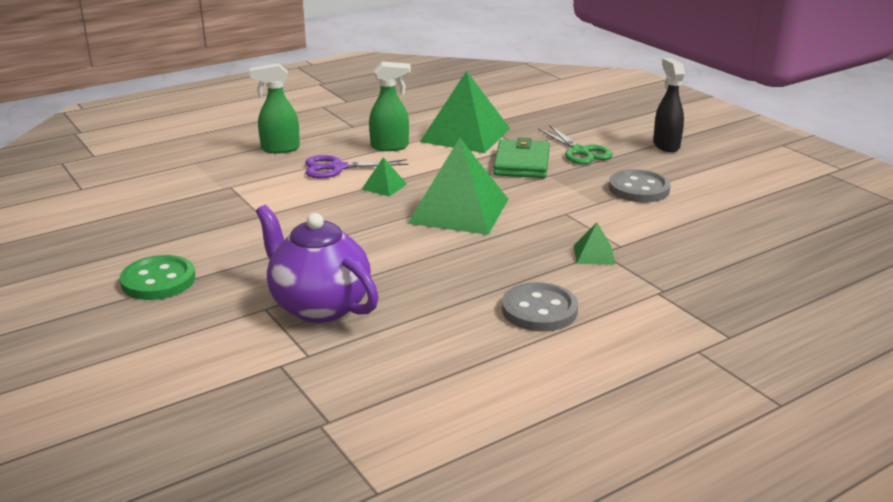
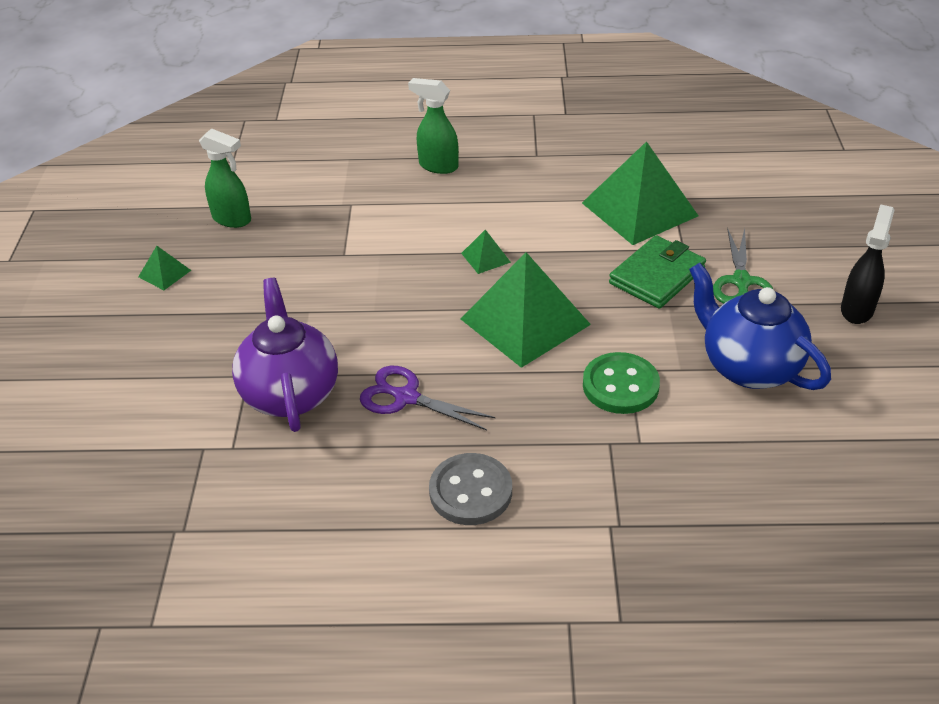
camera: 35 degrees right, 15 degrees up
green button [120,255,195,300] -> green button moved to [583,352,660,414]
purple scissors [305,155,408,178] -> purple scissors moved to [360,366,495,431]
green spray bottle [369,61,411,151] -> green spray bottle moved to [199,128,251,228]
green pyramid [574,222,616,265] -> green pyramid moved to [138,246,191,290]
grey button [609,169,671,203] -> blue teapot [689,263,831,390]

